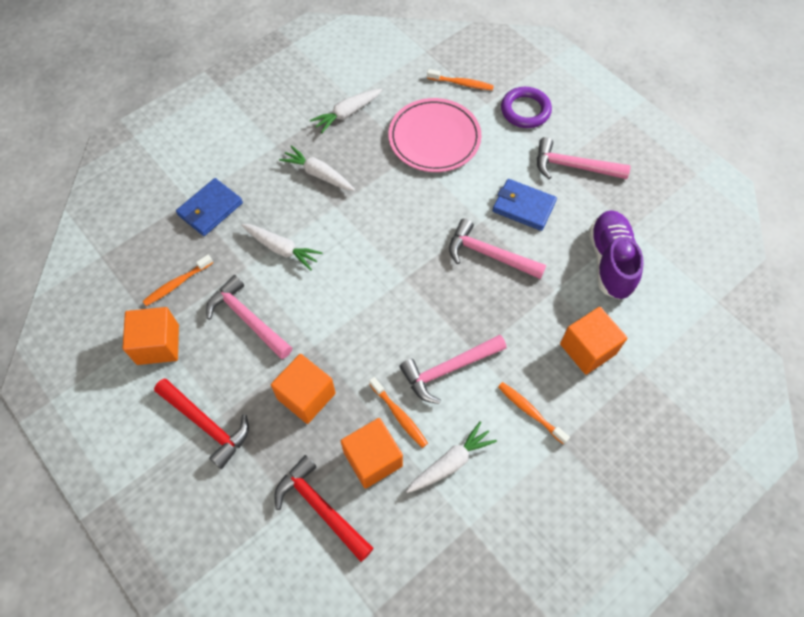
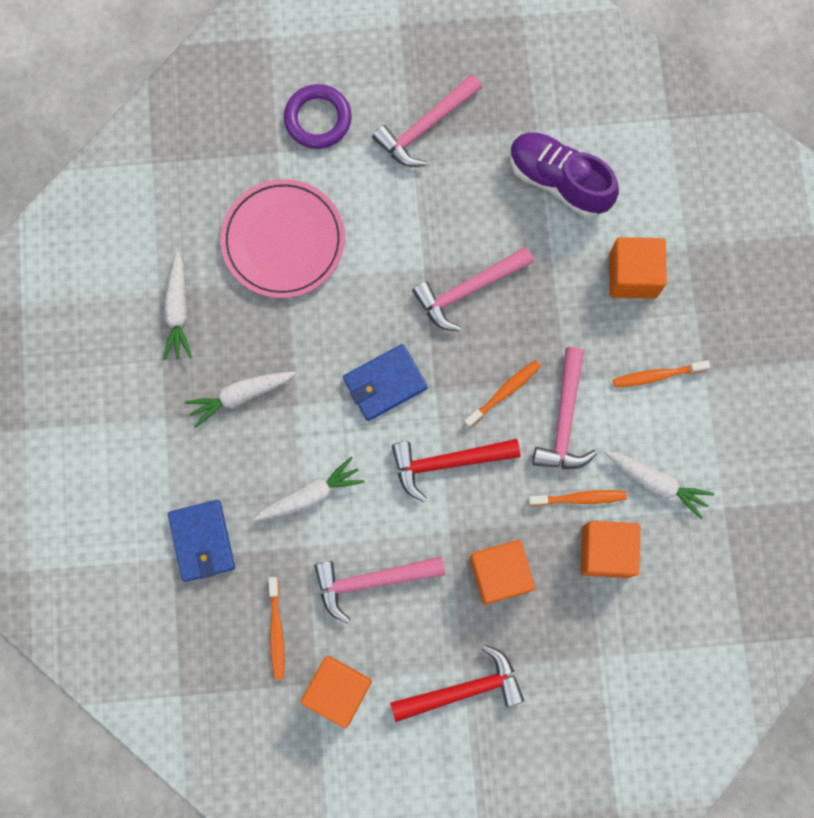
camera: 55 degrees left, 15 degrees up
red hammer [274,455,374,562] -> red hammer moved to [392,439,520,502]
white carrot [406,421,497,493] -> white carrot turned 120 degrees clockwise [605,451,714,519]
orange toothbrush [427,69,494,91] -> orange toothbrush moved to [464,360,541,428]
blue wallet [492,179,557,231] -> blue wallet moved to [343,344,428,421]

